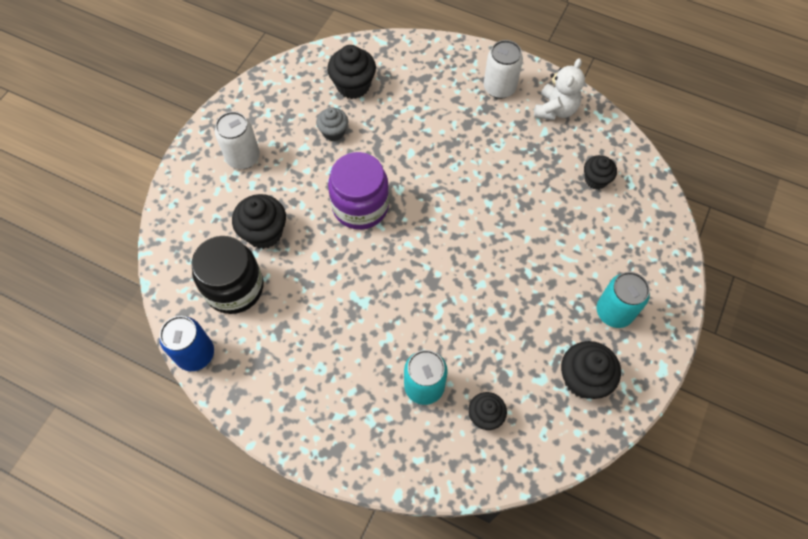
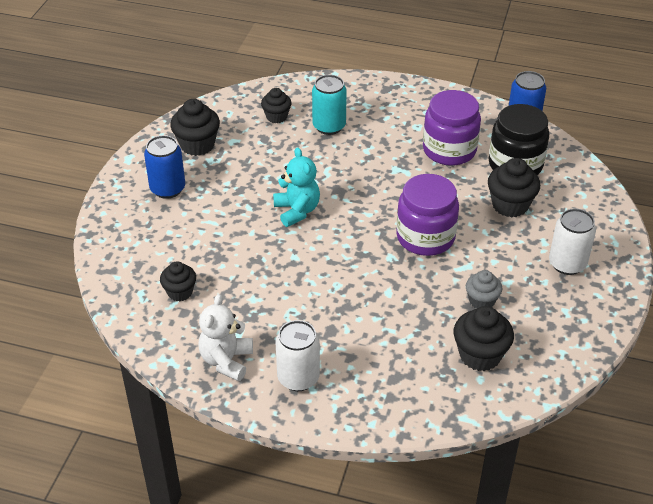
camera: 170 degrees right, 20 degrees down
turquoise can [597,272,650,328] -> blue can [144,135,185,199]
none -> turquoise teddy bear [273,147,320,227]
none -> purple jar [423,90,481,166]

